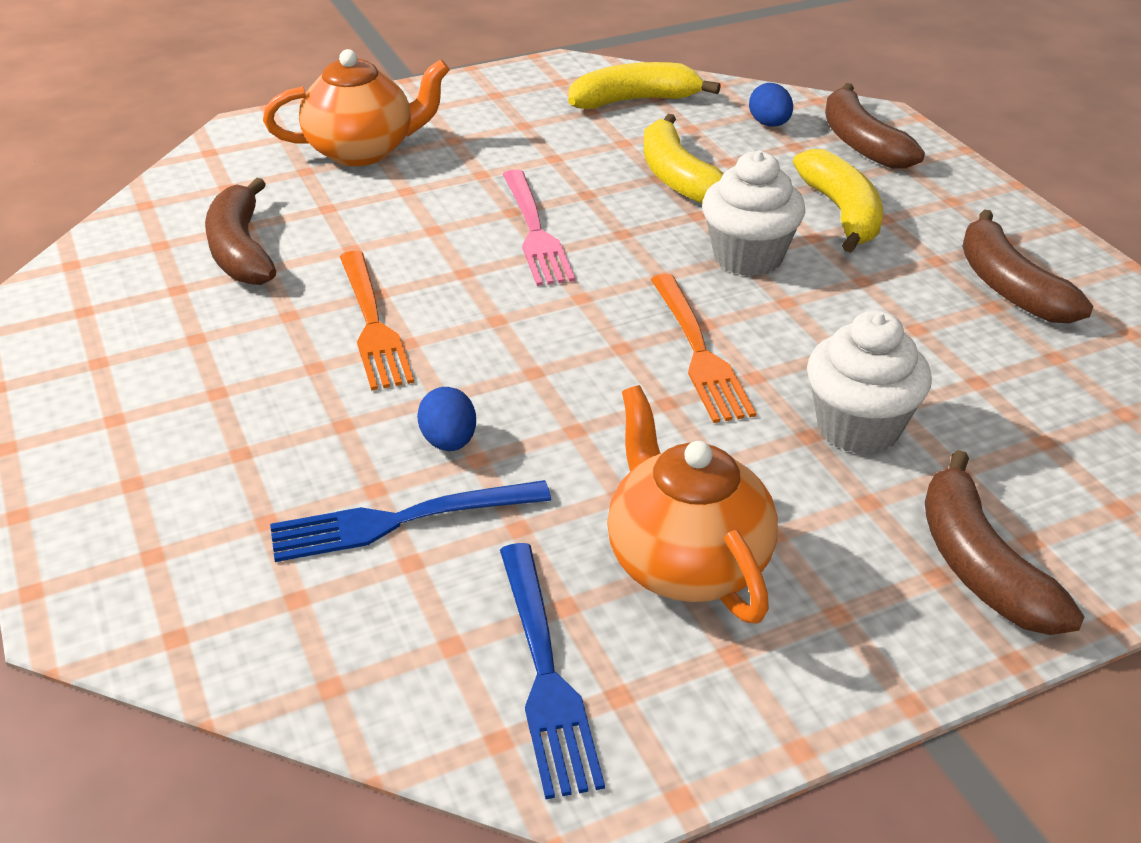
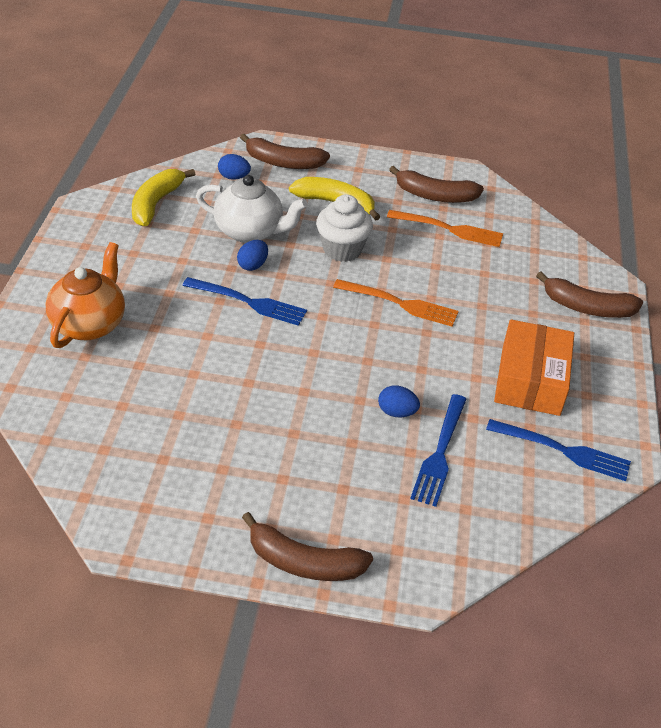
camera: 60 degrees left, 5 degrees up
brown banana [205,178,276,285] -> brown banana moved to [242,512,373,581]
orange fork [340,251,414,391] -> orange fork moved to [387,210,503,247]
pink fork [502,169,575,286] -> blue fork [182,277,307,326]
orange teapot [607,385,778,624] -> orange box [494,319,574,416]
yellow banana [643,114,724,204] -> white teapot [196,175,308,243]
white cupcake [807,310,932,454] -> none
none -> blue egg [237,240,268,271]

